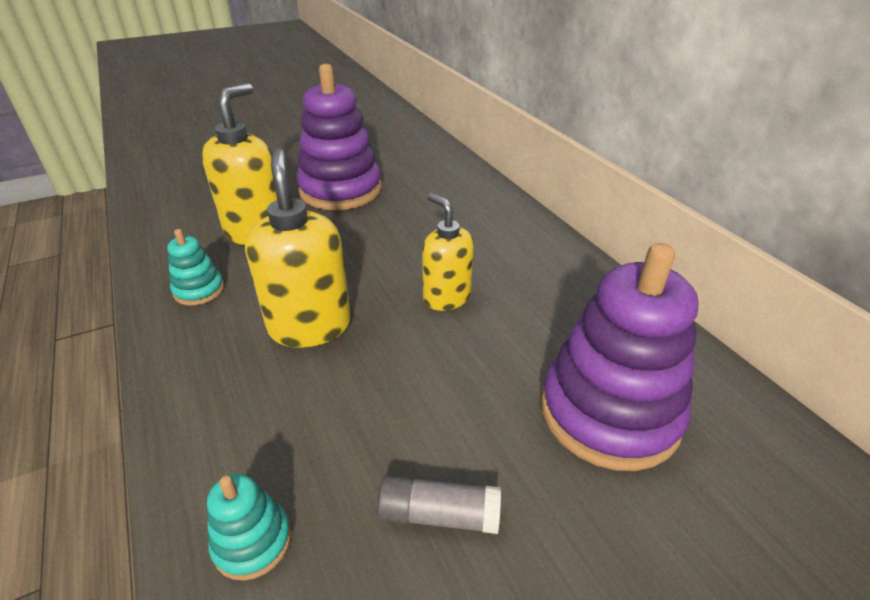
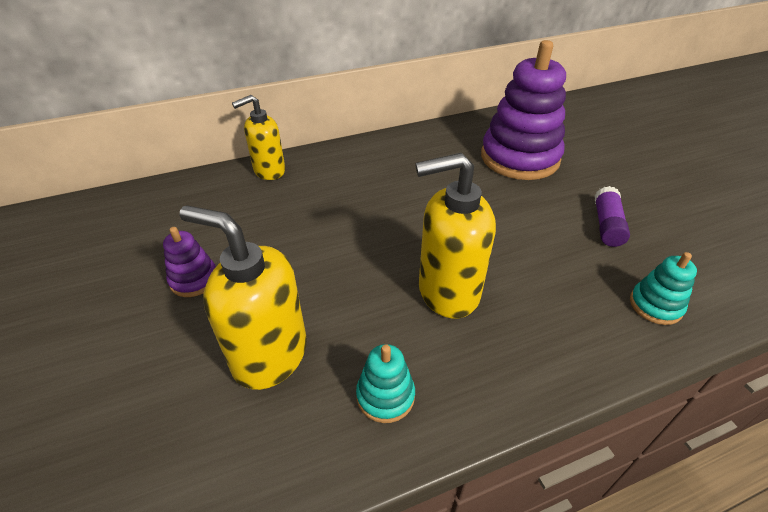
camera: 85 degrees left, 5 degrees up
purple stacking toy [296,64,382,210] -> purple stacking toy [163,227,216,297], size x0.46
grey glue stick [378,474,501,534] -> purple glue stick [595,186,630,247]
yellow soap dispenser [422,193,474,311] -> yellow soap dispenser moved to [232,95,285,180]

